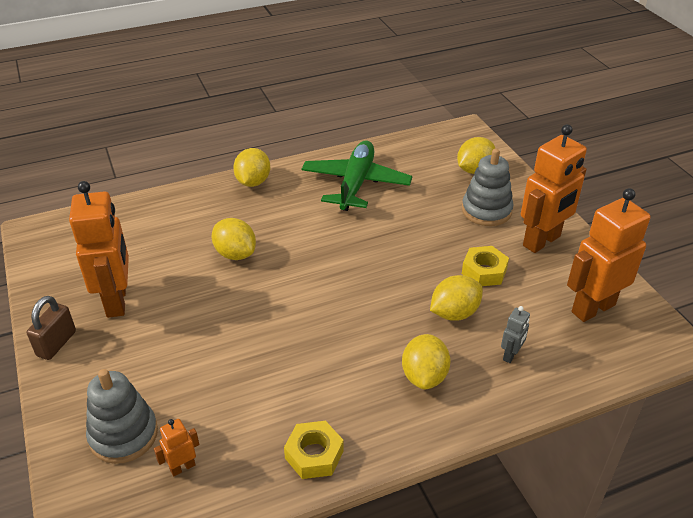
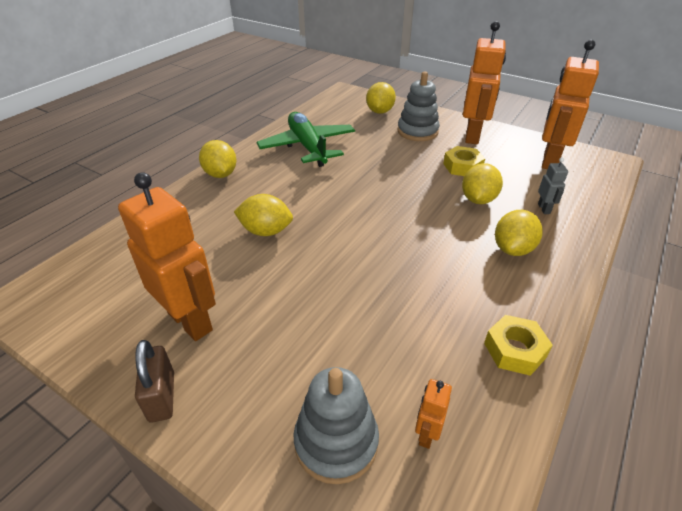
camera: 35 degrees left, 0 degrees up
yellow lemon [402,334,451,390] -> yellow lemon turned 60 degrees clockwise [495,210,543,256]

